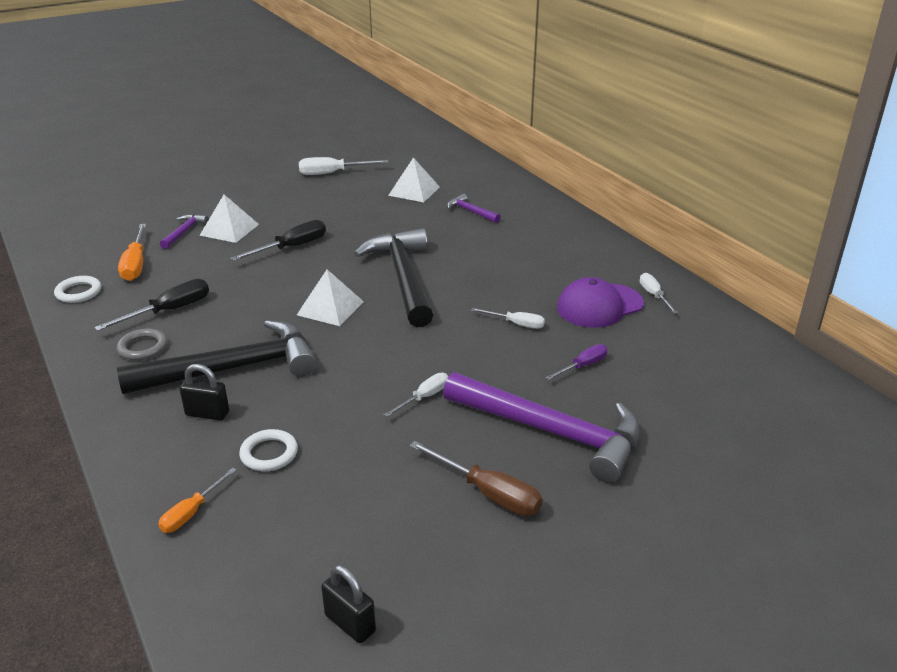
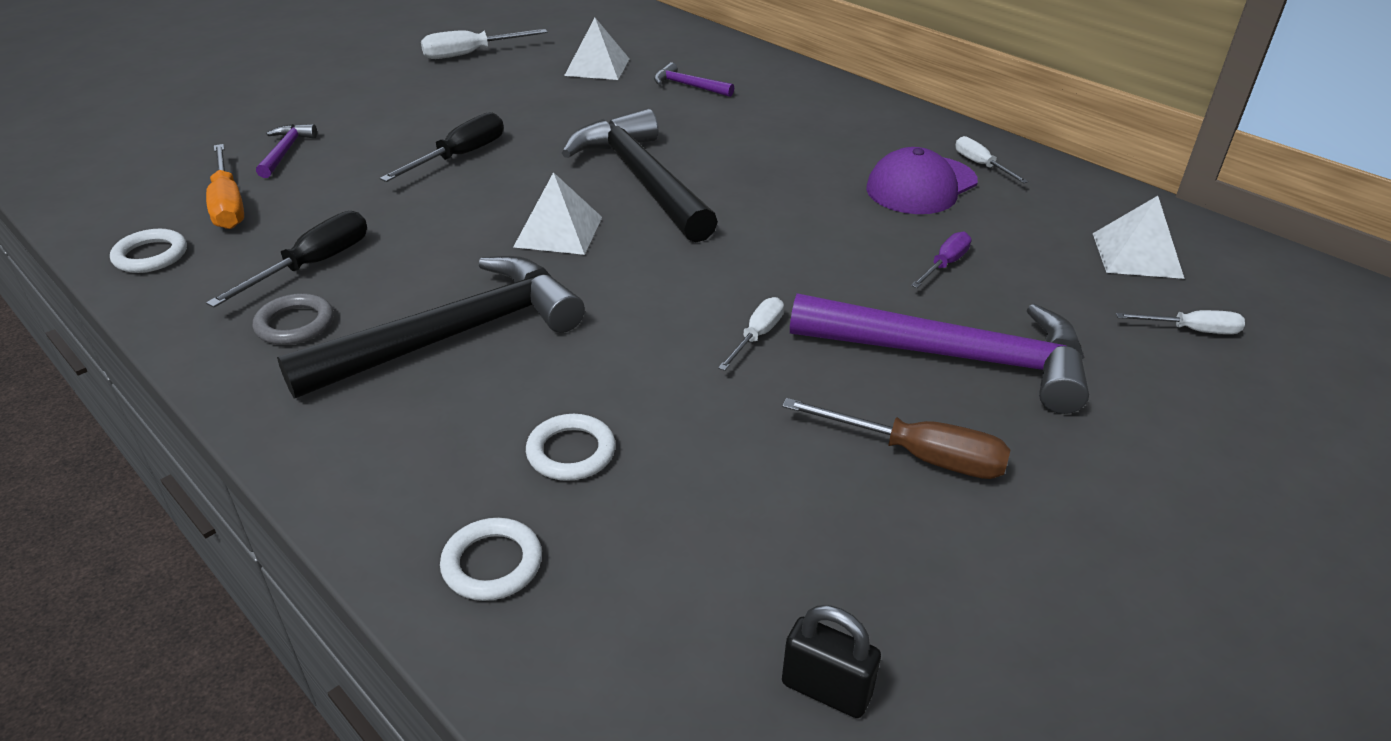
camera: 15 degrees left, 5 degrees up
orange screwdriver [158,468,237,533] -> white ring [440,518,542,601]
black padlock [179,364,229,421] -> none
white pyramid [199,195,259,243] -> white pyramid moved to [1093,196,1184,279]
white screwdriver [471,308,545,329] -> white screwdriver moved to [1116,310,1245,334]

